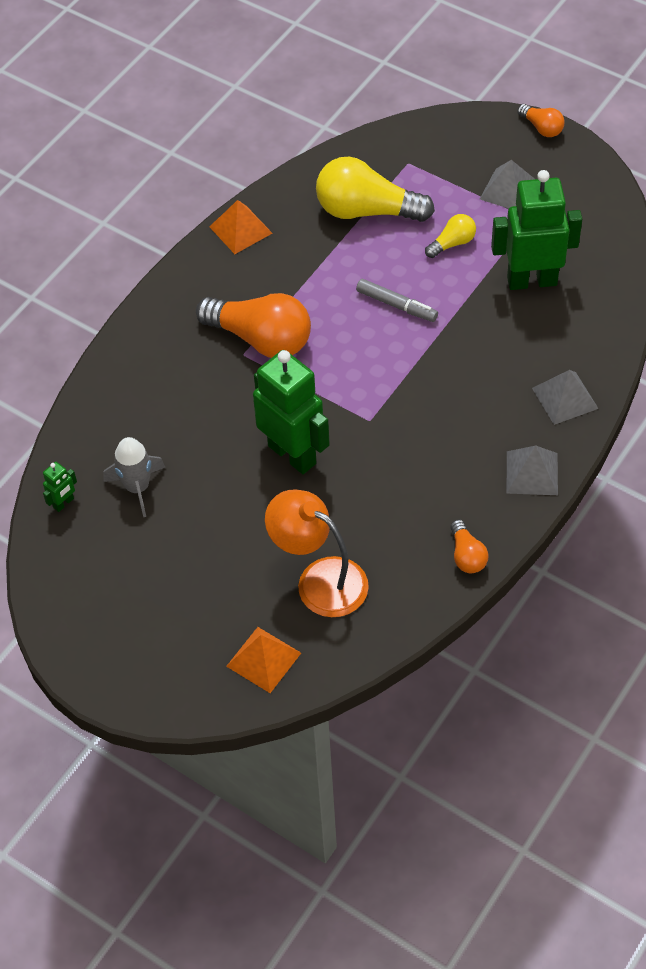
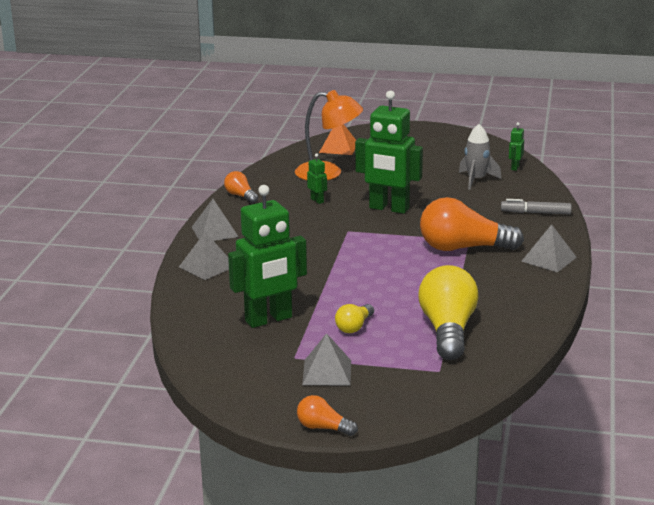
camera: 155 degrees right, 30 degrees down
orange pyramid [209,200,272,254] -> none
yellow light bulb [316,157,435,222] -> yellow light bulb turned 75 degrees counterclockwise [418,265,479,360]
grey marker [356,279,438,322] -> grey marker moved to [501,199,572,214]
none -> green robot [307,153,327,204]
none -> grey pyramid [521,224,577,272]

